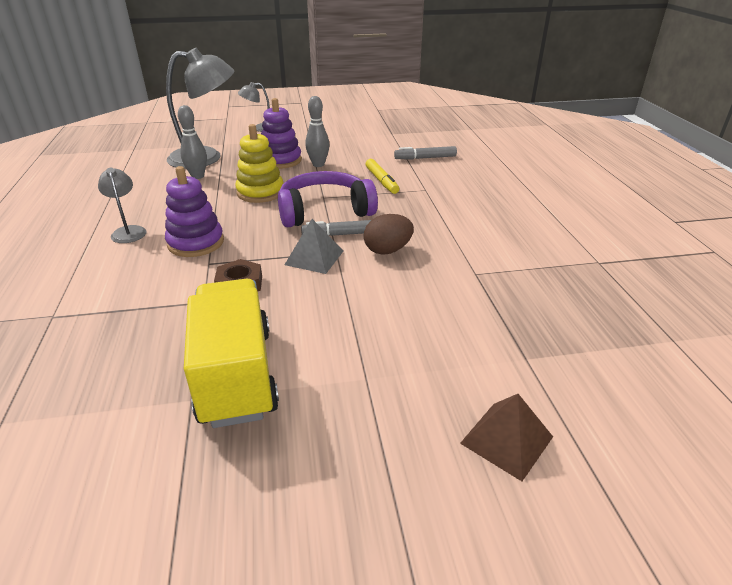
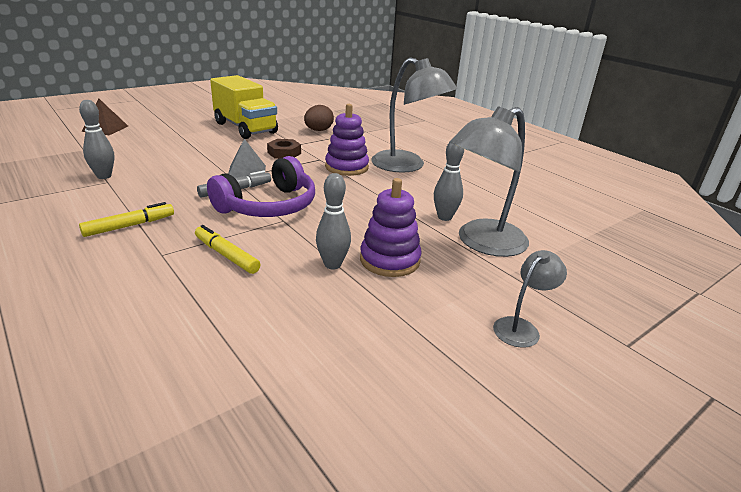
camera: 150 degrees right, 5 degrees down
grey lamp [98,168,146,243] -> grey lamp [371,57,457,173], size x2.00
yellow stacking toy [235,124,283,203] -> none
brown egg [364,214,414,255] -> brown egg moved to [304,105,334,131]
grey marker [394,146,457,160] -> none
none -> grey bowling pin [79,100,114,179]
none -> yellow marker [79,202,174,237]

